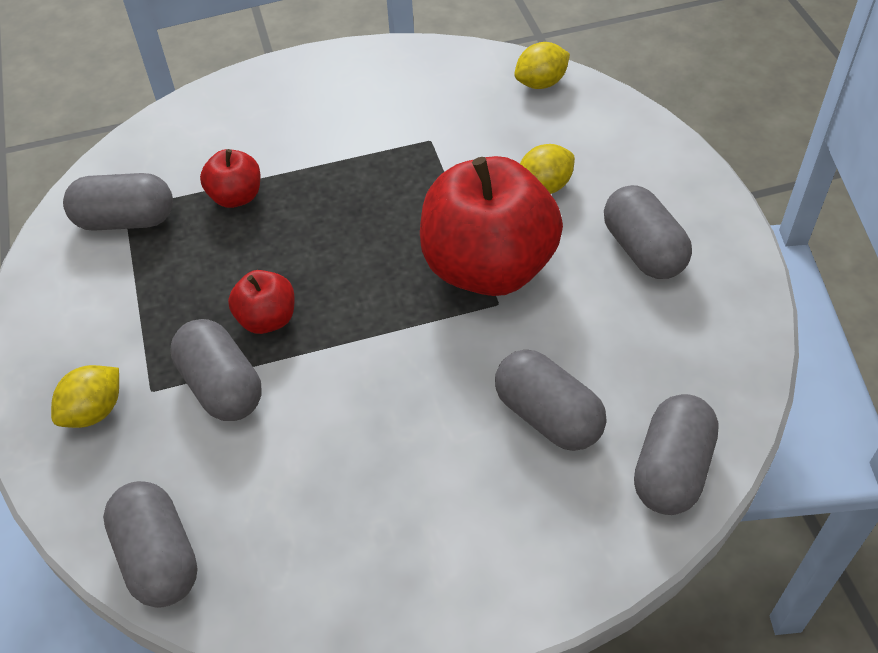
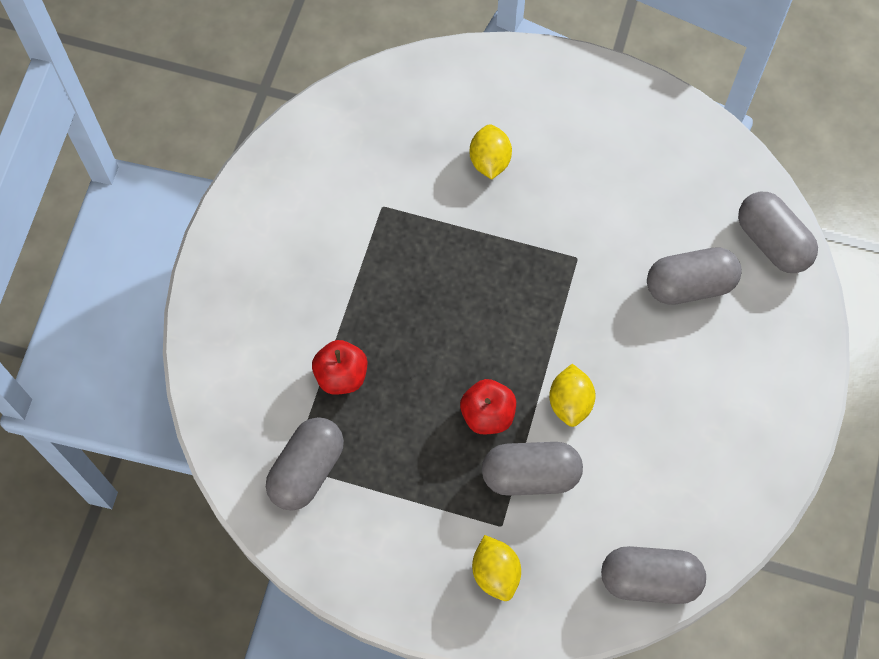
camera: 60 degrees left, 15 degrees up
red apple [420,156,563,296] -> none
yellow lemon [514,42,570,89] -> yellow lemon moved to [549,364,596,427]
grey capsule [604,185,692,279] -> none

